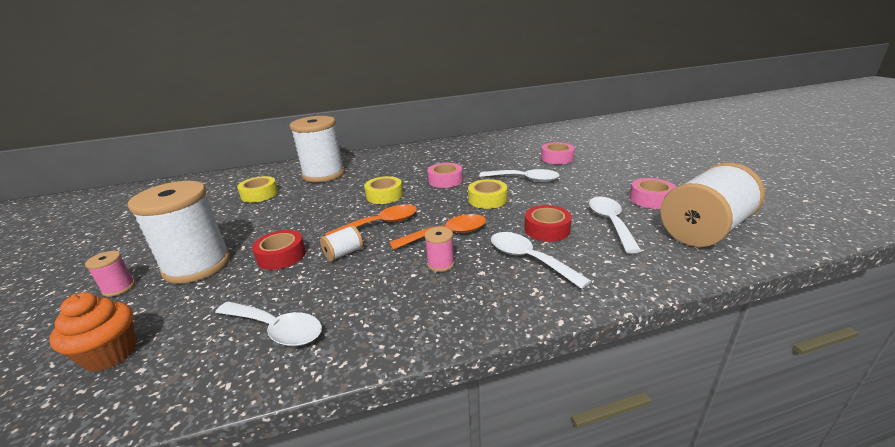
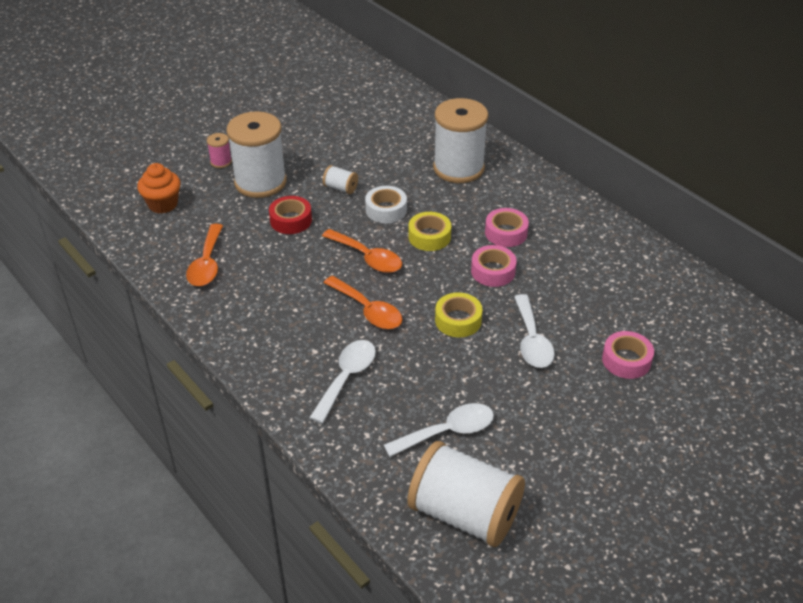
camera: 65 degrees right, 15 degrees up
white spoon [215,301,322,346] -> orange spoon [186,224,223,286]
yellow tape [237,176,278,203] -> none
white spool [320,225,363,261] -> white spool moved to [323,165,358,194]
pink spool [424,227,455,272] -> none
red tape [524,205,572,242] -> none
pink tape [629,178,676,209] -> pink tape moved to [485,208,529,247]
none -> white tape [365,186,407,223]

